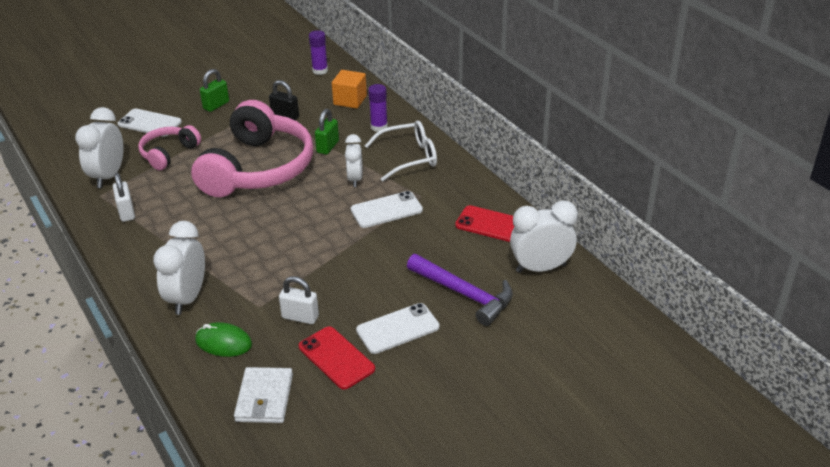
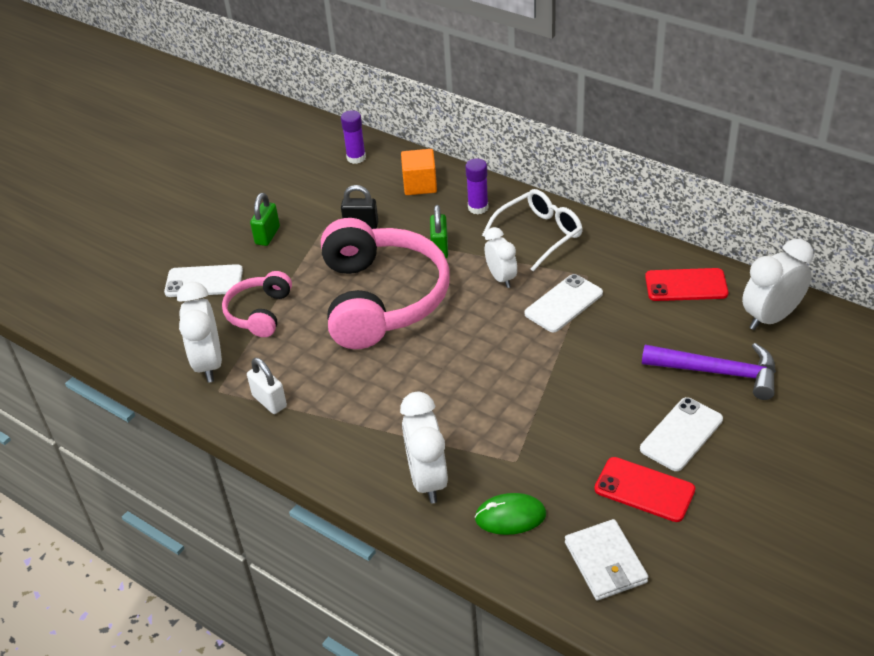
camera: 20 degrees left, 5 degrees up
white padlock [279,276,319,324] -> none

